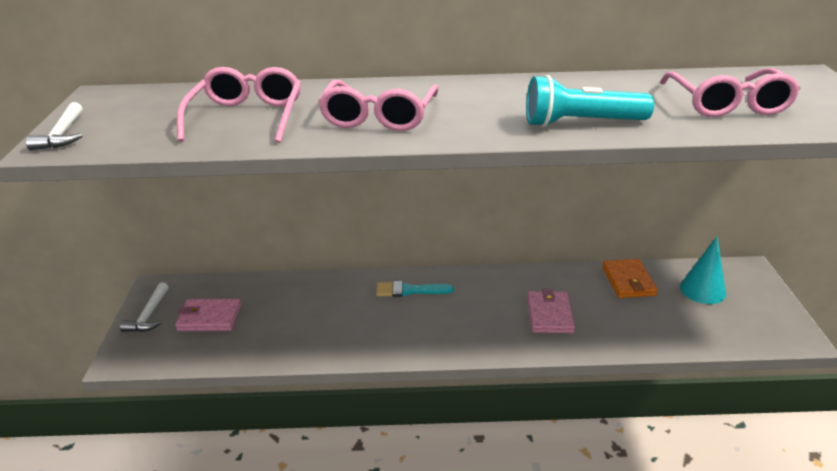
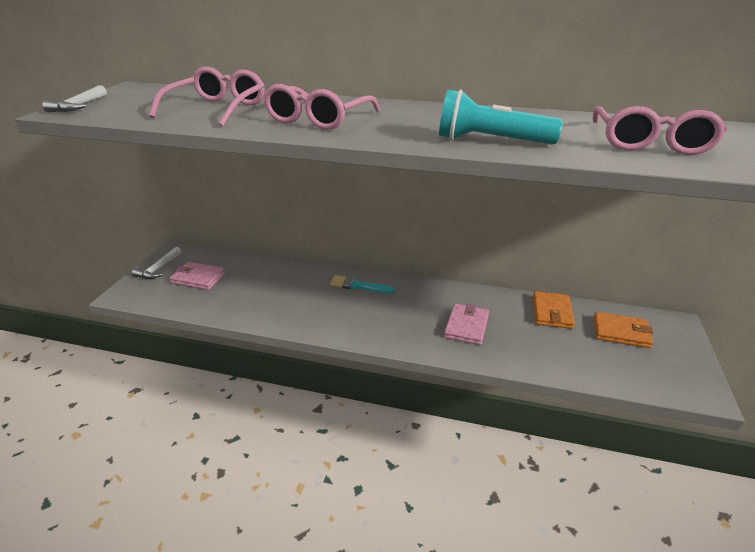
camera: 15 degrees right, 0 degrees up
turquoise cone [680,237,726,304] -> orange wallet [593,312,653,348]

